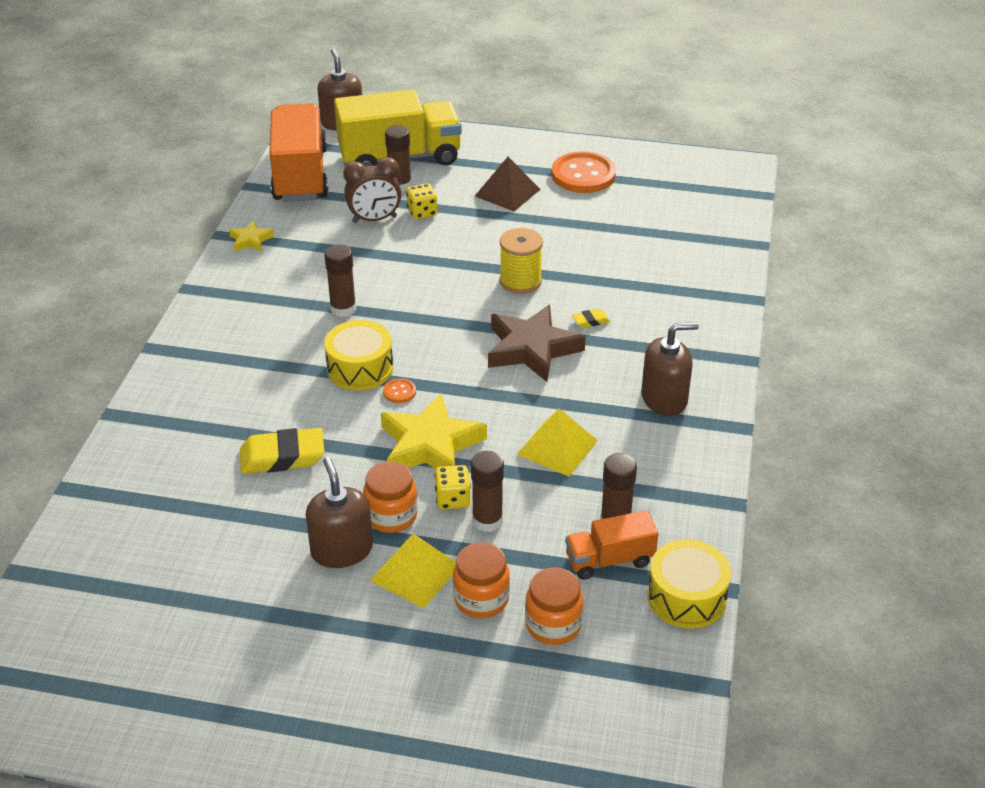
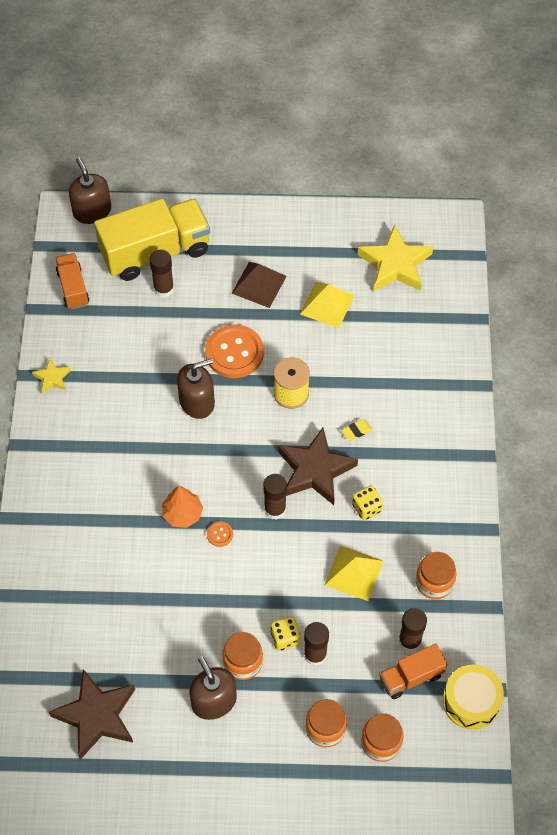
camera: 10 degrees left, 20 degrees up
yellow eraser [240,428,325,474] -> none
orange truck [270,103,328,202] -> orange truck [55,253,89,310], size x0.51
brown glue stick [324,244,356,317] -> brown glue stick moved to [263,474,287,519]
yellow drum [324,320,393,391] -> orange tree [162,486,203,528]
brown clock [343,157,401,223] -> none
yellow pyramid [370,533,456,608] -> yellow pyramid moved to [300,282,355,328]
yellow star [381,393,487,469] -> yellow star moved to [358,224,434,291]
yellow dice [406,184,438,219] -> yellow dice moved to [352,485,383,520]
orange button [551,152,616,193] -> orange button moved to [205,324,264,378]
brown soap dispenser [641,322,699,416] -> brown soap dispenser moved to [177,358,215,419]
none -> brown star [49,669,135,760]
none -> orange jar [416,552,456,599]

